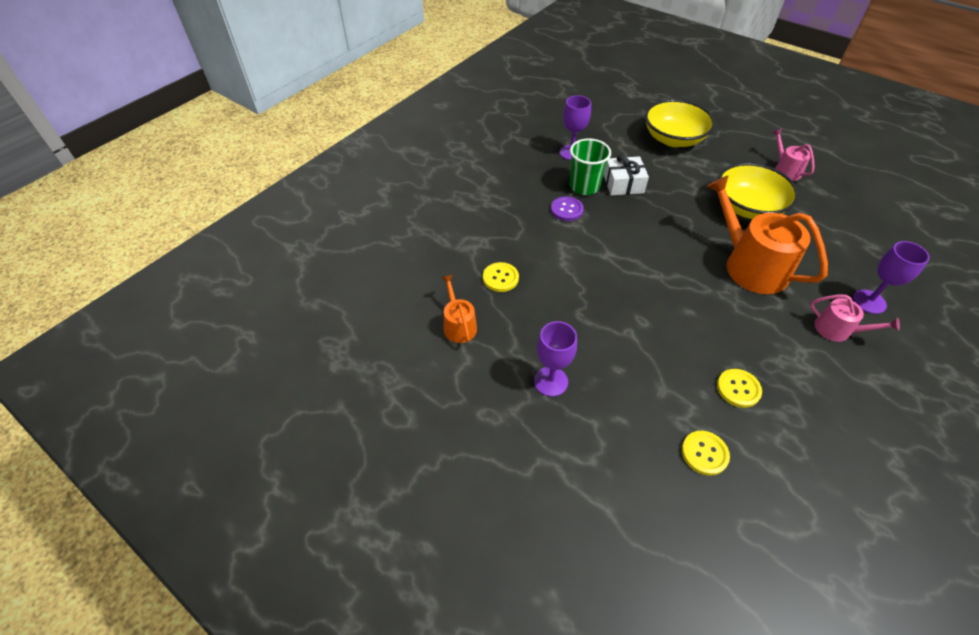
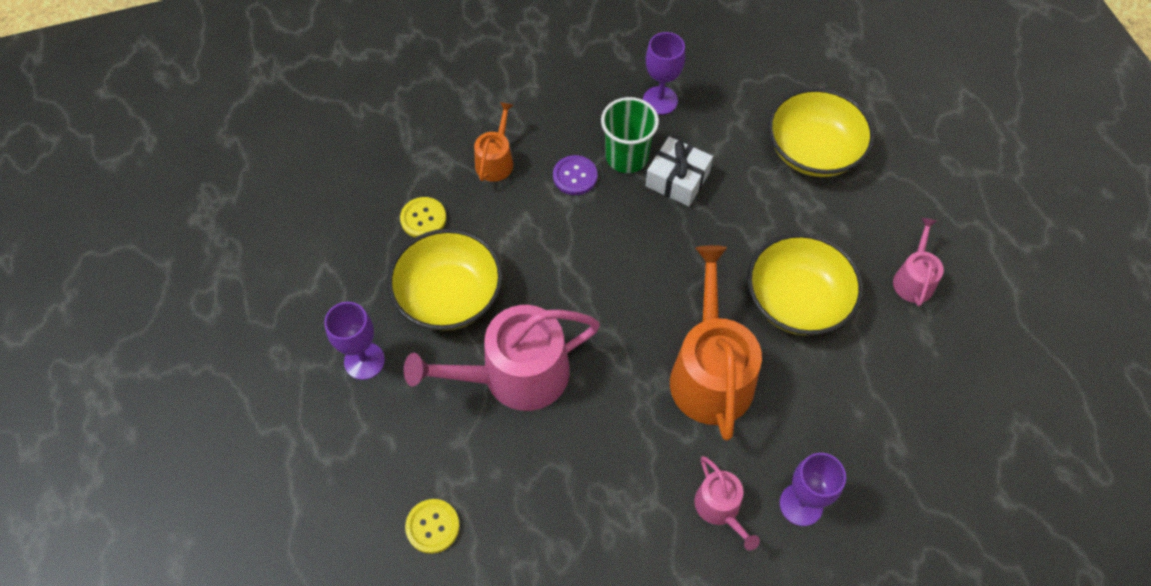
camera: 35 degrees right, 10 degrees up
orange watering can [441,275,477,343] -> orange watering can moved to [474,102,513,182]
yellow button [717,369,762,408] -> none
none -> yellow bowl [388,229,502,330]
none -> pink watering can [404,305,600,411]

